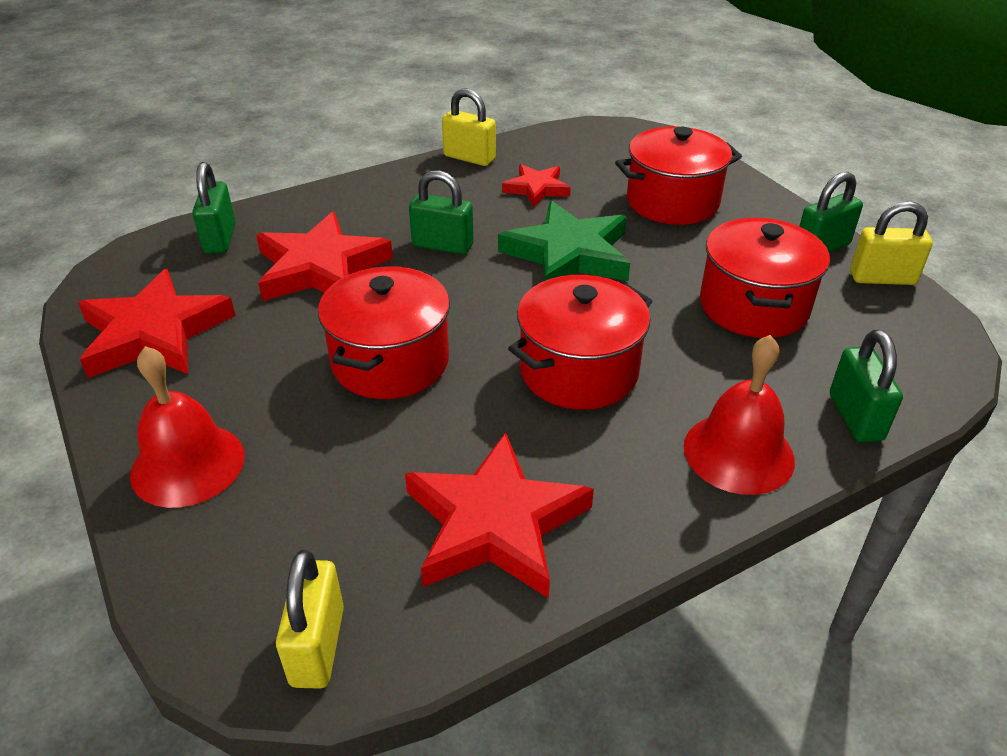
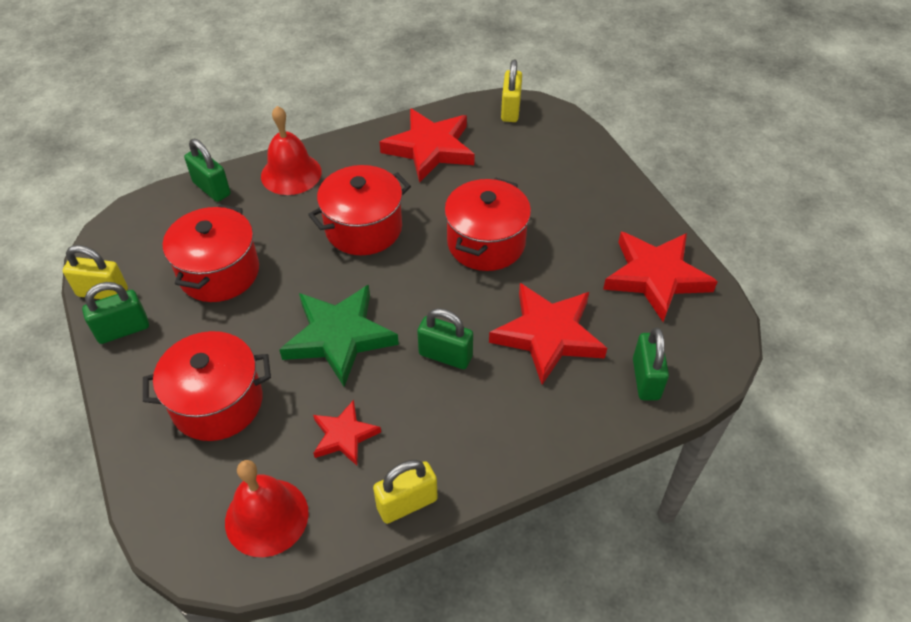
camera: 175 degrees left, 10 degrees up
red bell [130,346,245,508] -> red bell moved to [225,460,309,557]
yellow padlock [442,89,496,166] -> yellow padlock turned 60 degrees counterclockwise [373,459,438,524]
green padlock [830,330,903,442] -> green padlock turned 45 degrees counterclockwise [184,139,231,202]

